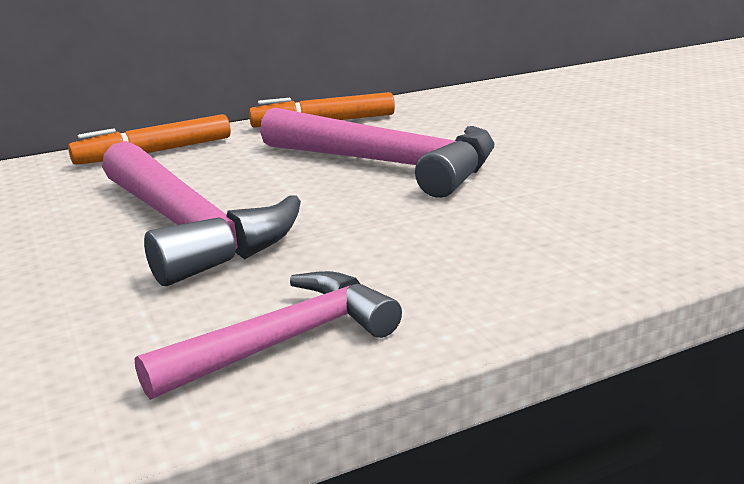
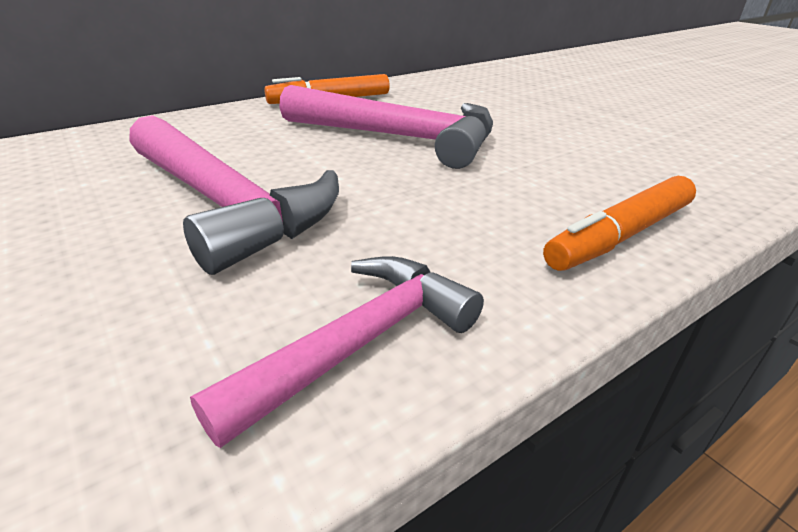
camera: 10 degrees left, 10 degrees up
orange marker [68,114,231,165] -> orange marker moved to [543,176,696,271]

